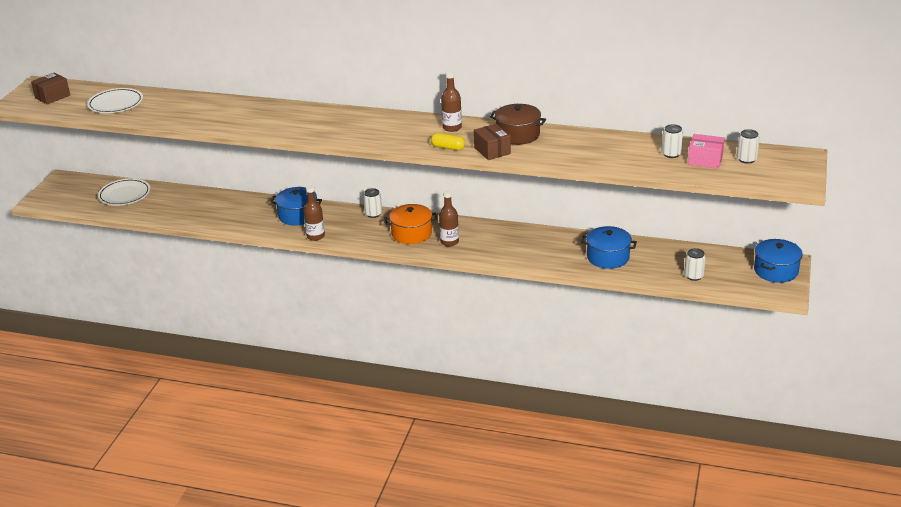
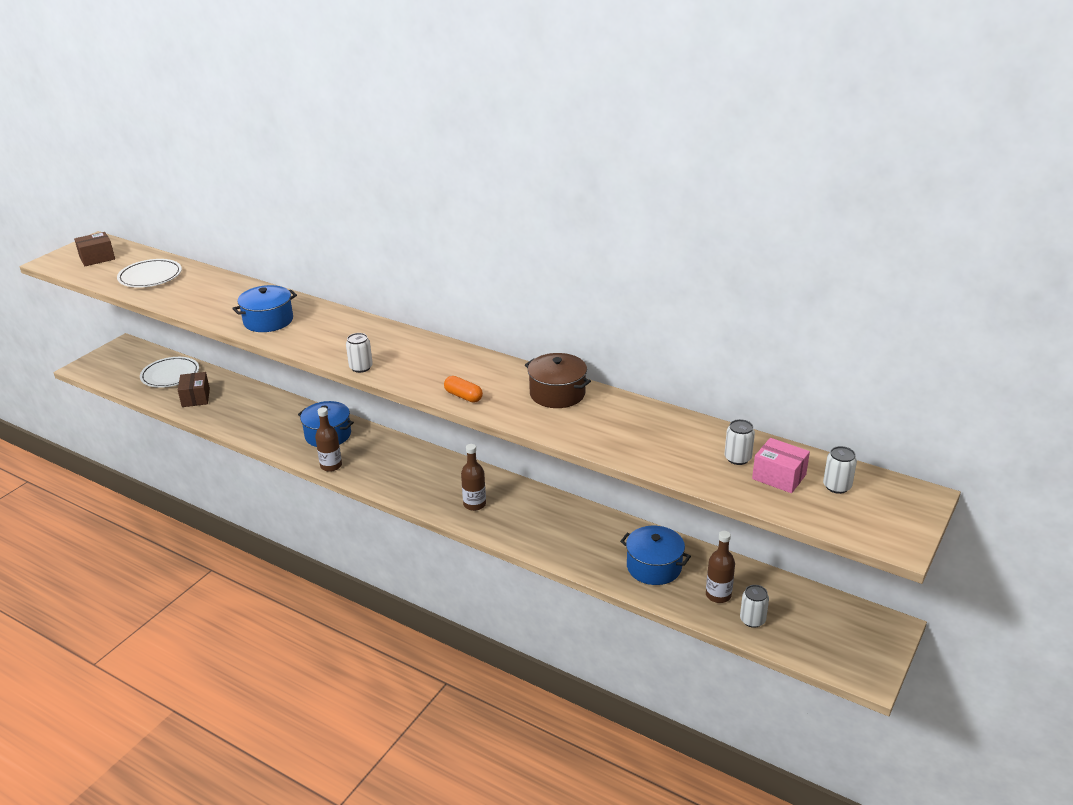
camera: 15 degrees right, 0 degrees up
white can [363,188,382,218] -> white can moved to [346,333,373,373]
orange pot [385,204,437,244] -> none
yellow capsule [431,133,465,150] -> orange capsule [444,376,483,403]
brown bottle [441,71,462,132] -> brown bottle moved to [706,531,735,603]
brown box [474,124,511,160] -> brown box moved to [178,372,210,407]
blue pot [754,239,803,283] -> blue pot moved to [232,285,297,332]

